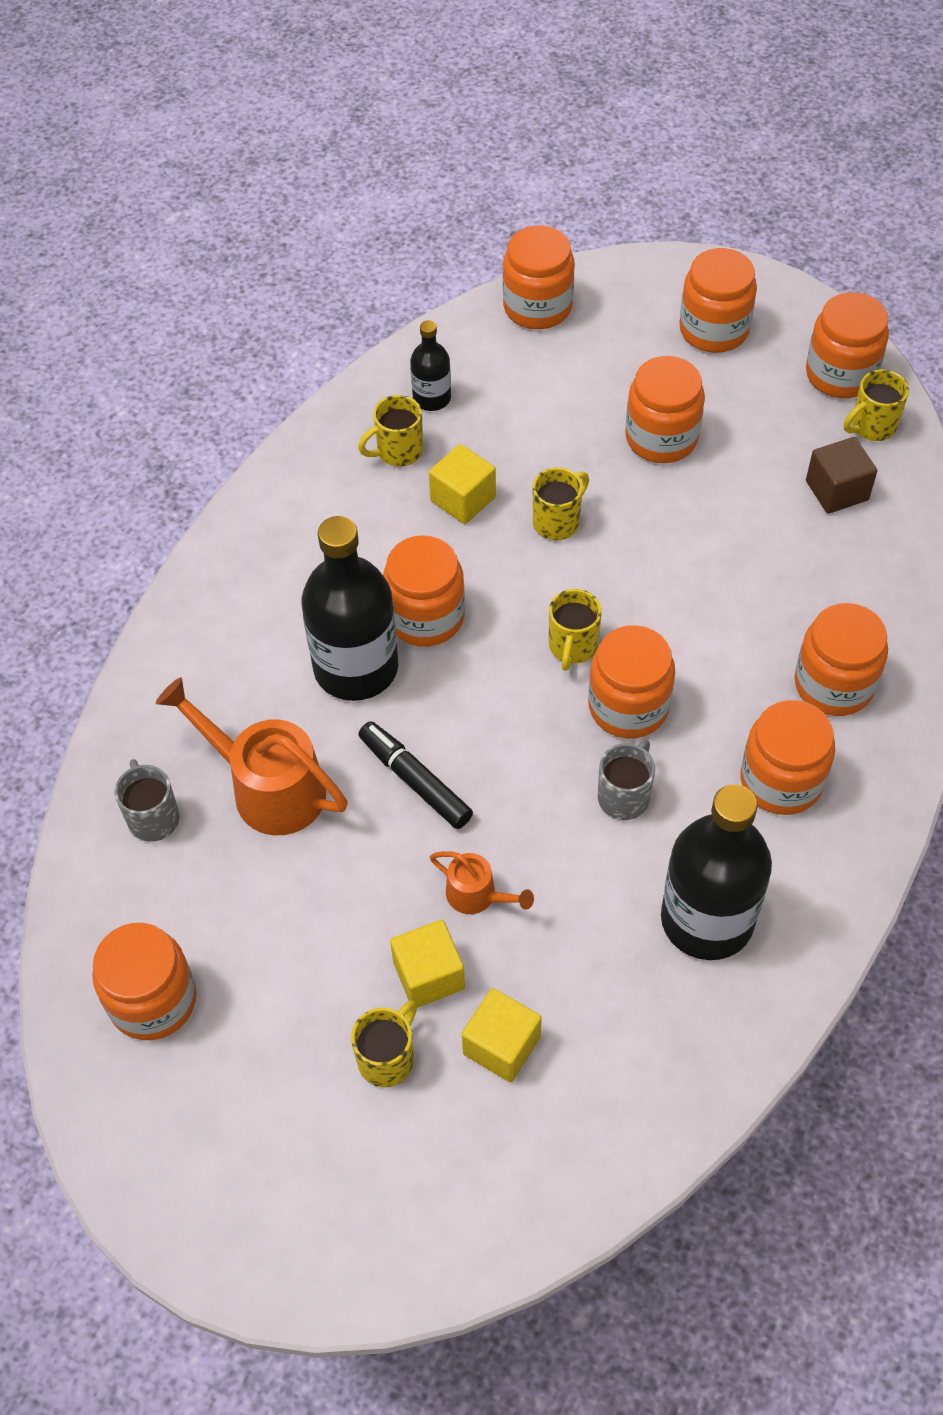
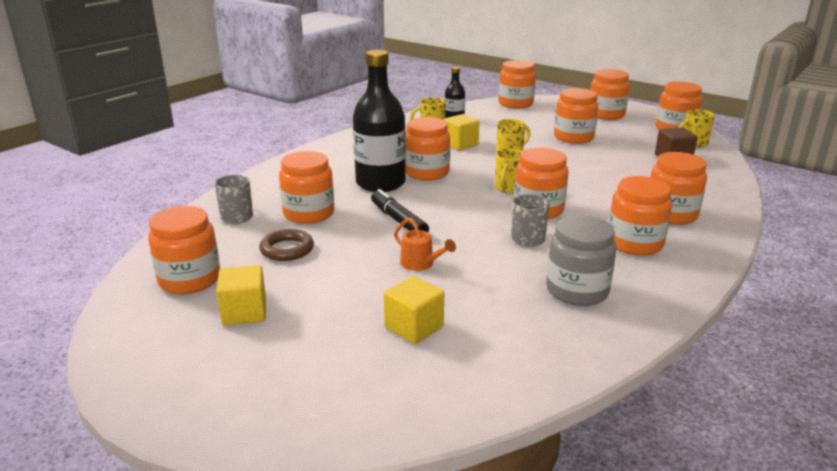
camera: 10 degrees right, 30 degrees down
orange watering can [156,677,348,835] -> orange jar [279,151,334,224]
yellow mug [351,1001,417,1087] -> none
yellow cube [390,920,465,1008] -> yellow cube moved to [216,265,266,325]
black bottle [661,784,772,960] -> grey jar [546,215,616,306]
none -> brown ring [259,229,314,261]

